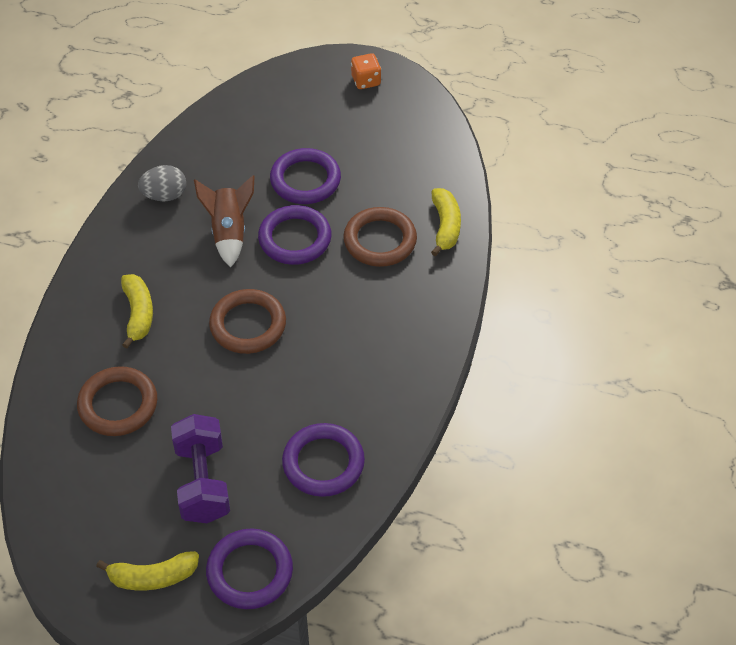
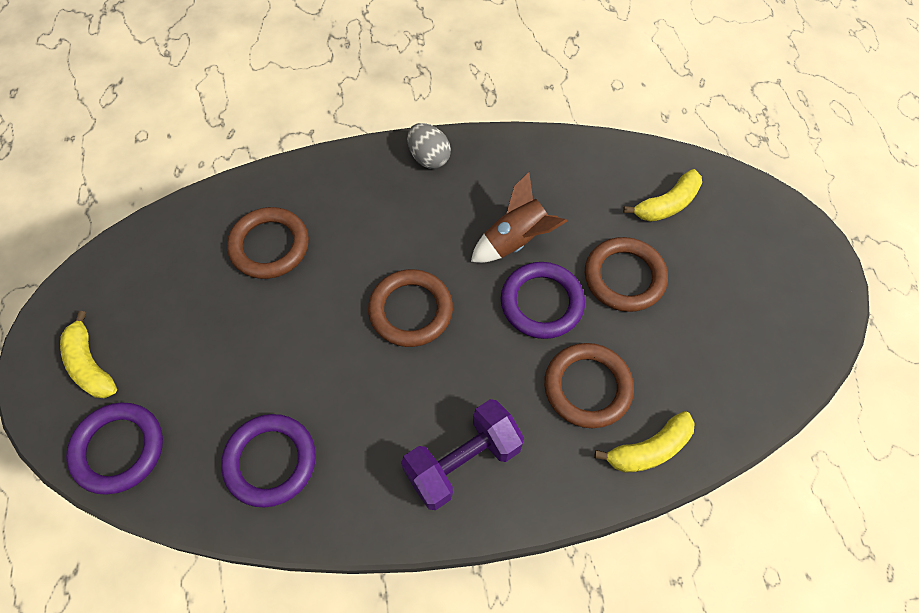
camera: 65 degrees right, 10 degrees up
yellow banana [121,274,153,348] -> yellow banana moved to [623,169,702,222]
grey egg [138,165,186,201] -> grey egg moved to [407,123,451,169]
purple dumbbell [171,414,230,523] -> purple dumbbell moved to [401,399,524,510]
purple ring [270,148,341,204] -> brown ring [585,237,668,312]
orange dice [351,53,381,89] -> none

